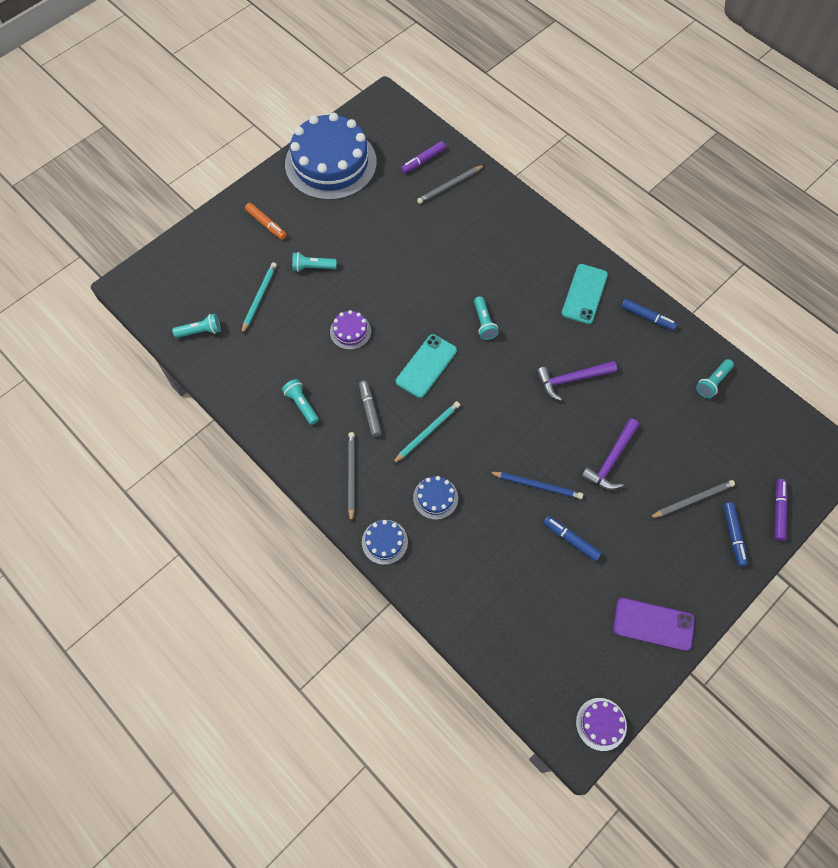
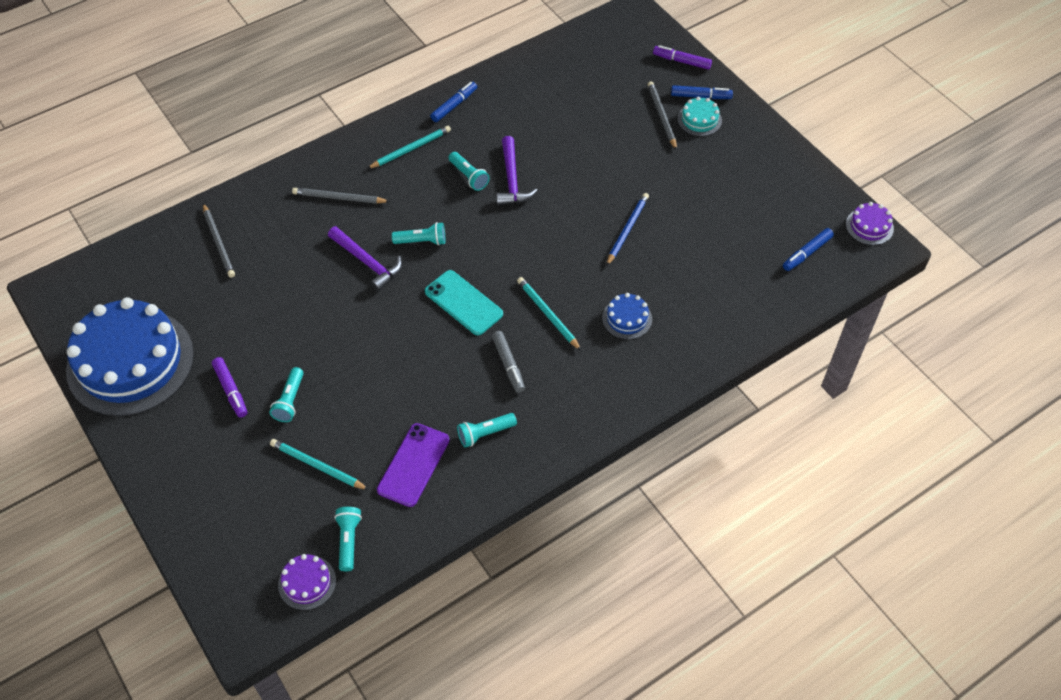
camera: 80 degrees left, 10 degrees down
orange marker [245,203,287,240] -> none
purple cake [330,310,371,350] -> purple cake moved to [278,554,336,610]
grey pencil [348,432,355,523] -> grey pencil moved to [292,188,390,204]
grey marker [359,380,382,437] -> grey marker turned 105 degrees counterclockwise [492,331,525,393]
blue cake [362,520,408,565] -> none
purple marker [401,141,446,174] -> purple marker moved to [212,357,247,418]
blue marker [543,516,602,561] -> blue marker moved to [783,228,834,271]
turquoise phone [562,264,608,324] -> turquoise pencil [367,126,451,169]
purple hammer [581,418,639,490] -> purple hammer moved to [328,226,402,292]
purple phone [613,598,695,651] -> purple phone moved to [377,423,450,507]
turquoise flashlight [696,359,734,398] -> turquoise flashlight moved to [449,152,490,191]
none -> turquoise cake [678,97,722,136]

